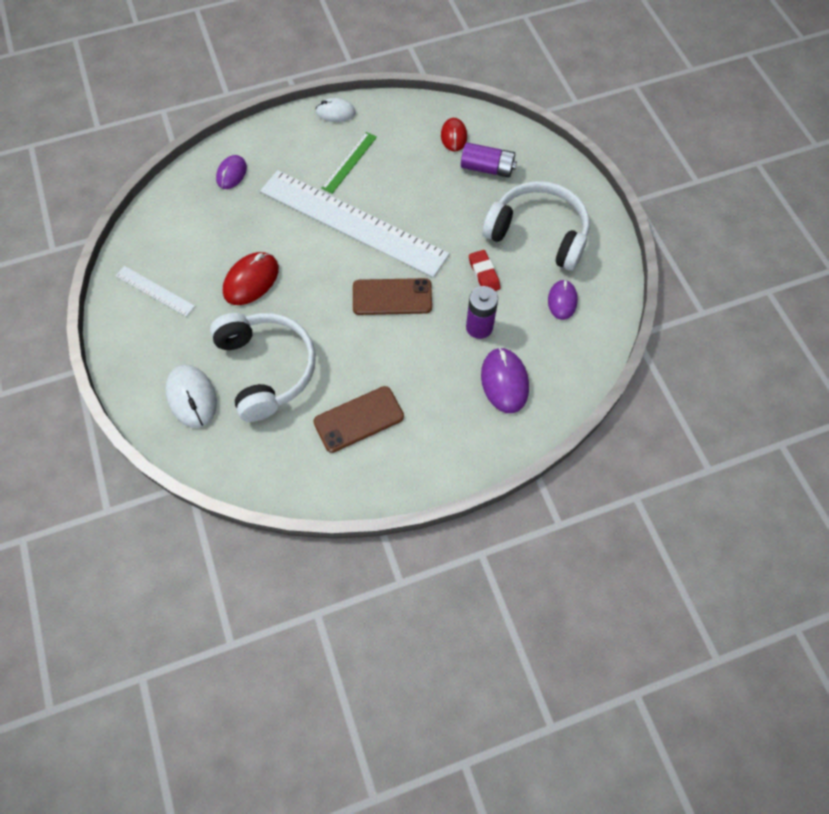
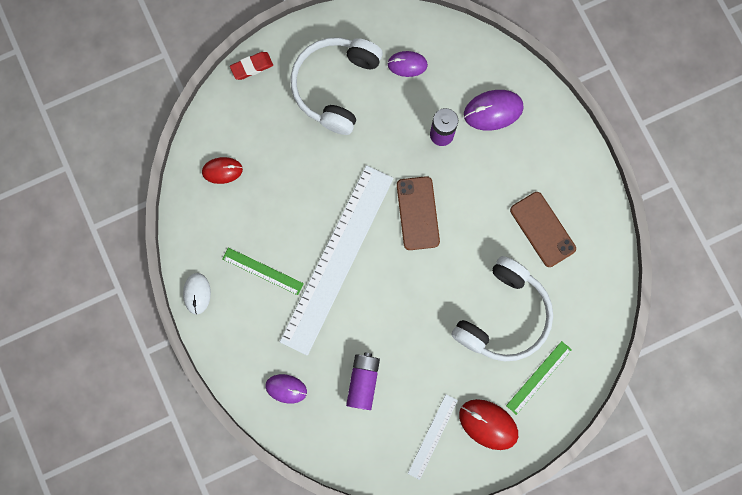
camera: 95 degrees left, 15 degrees up
white mouse [165,365,217,428] -> green ruler [506,341,572,415]
white headphones [210,313,316,422] -> white headphones turned 150 degrees clockwise [452,256,553,361]
red mouse [223,252,279,305] -> red mouse moved to [459,399,518,450]
purple battery [461,143,517,178] -> purple battery moved to [346,352,380,410]
red eraser [469,250,500,291] -> red eraser moved to [230,52,273,80]

